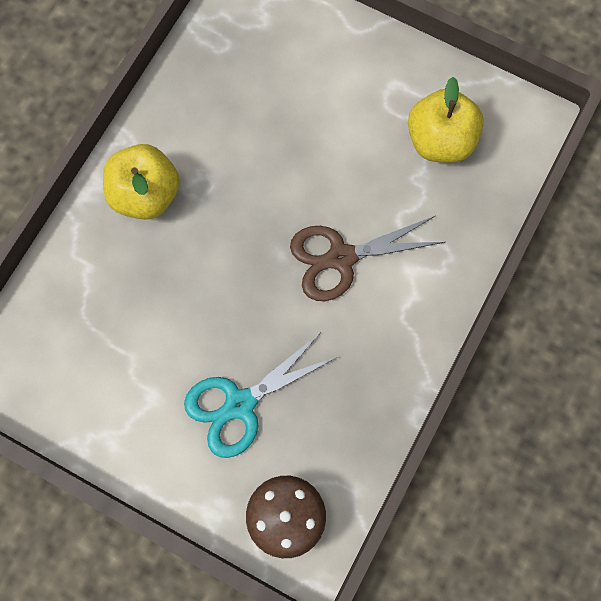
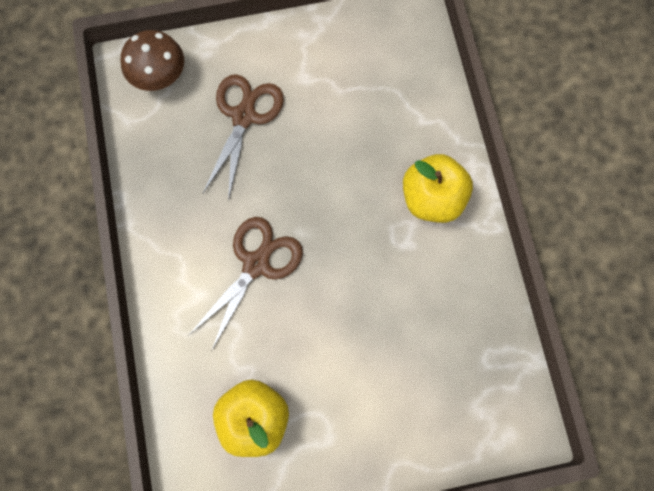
camera: 140 degrees right, 0 degrees up
turquoise scissors [184,332,339,458] -> brown scissors [203,74,284,201]

